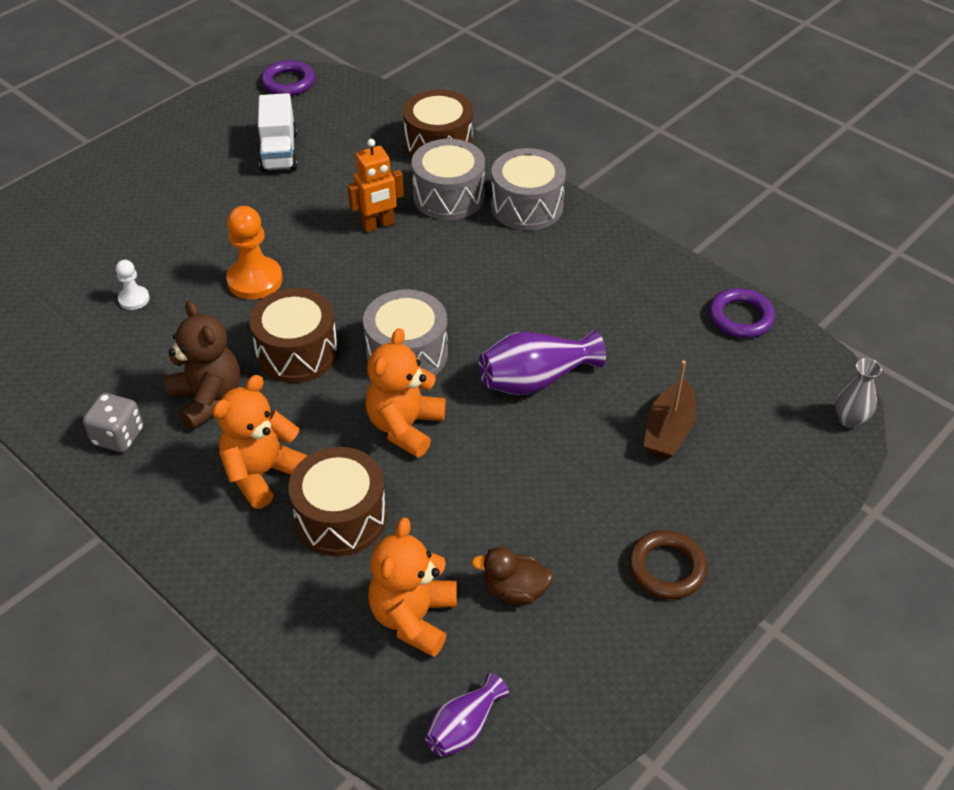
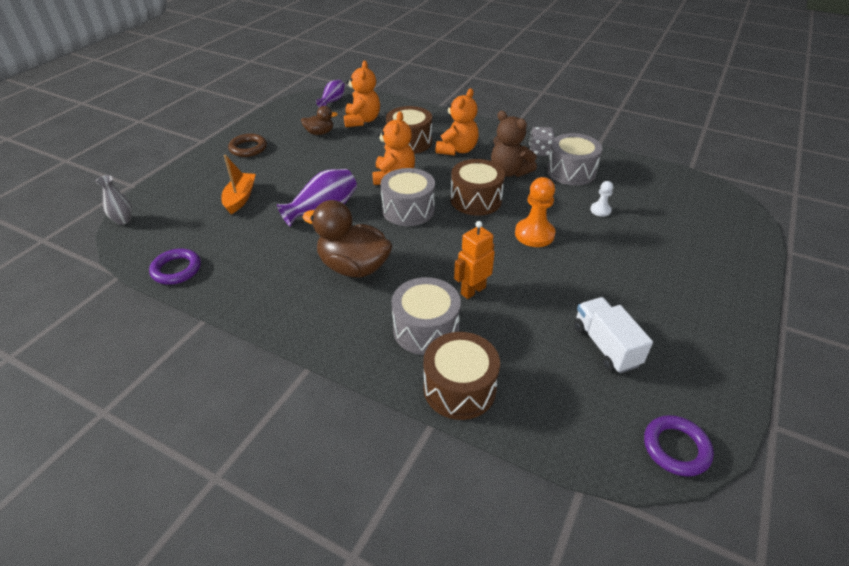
camera: 165 degrees right, 5 degrees down
grey drum [491,148,566,231] -> grey drum moved to [547,133,602,186]
brown boat [644,360,696,459] -> orange boat [221,155,256,214]
none -> brown duck [302,200,393,277]

